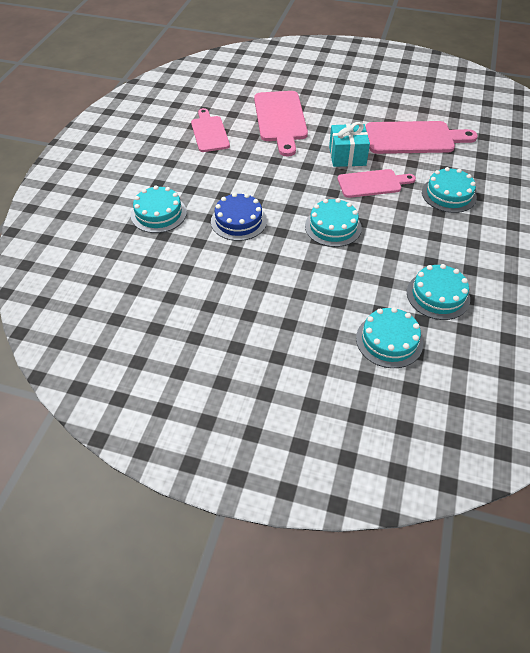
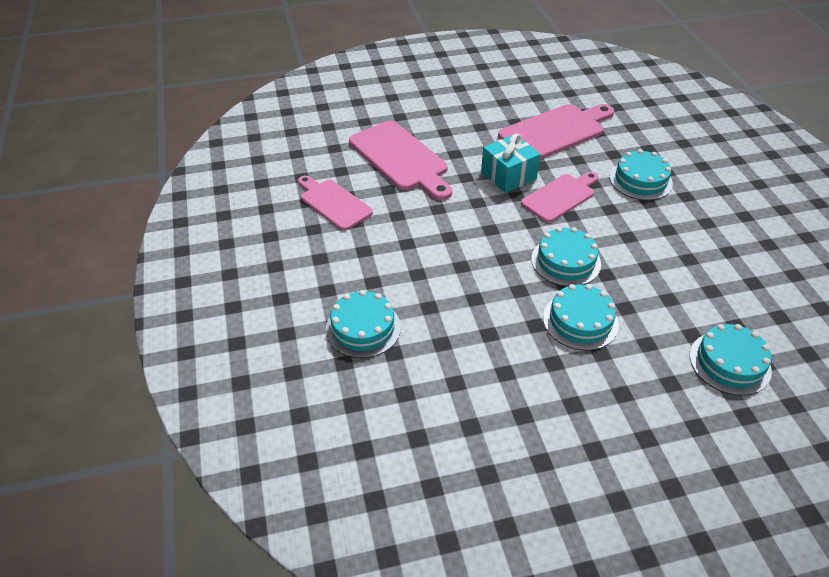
camera: 30 degrees left, 5 degrees down
blue cake [211,193,267,241] -> none
turquoise cake [407,264,470,320] -> turquoise cake moved to [543,284,619,351]

